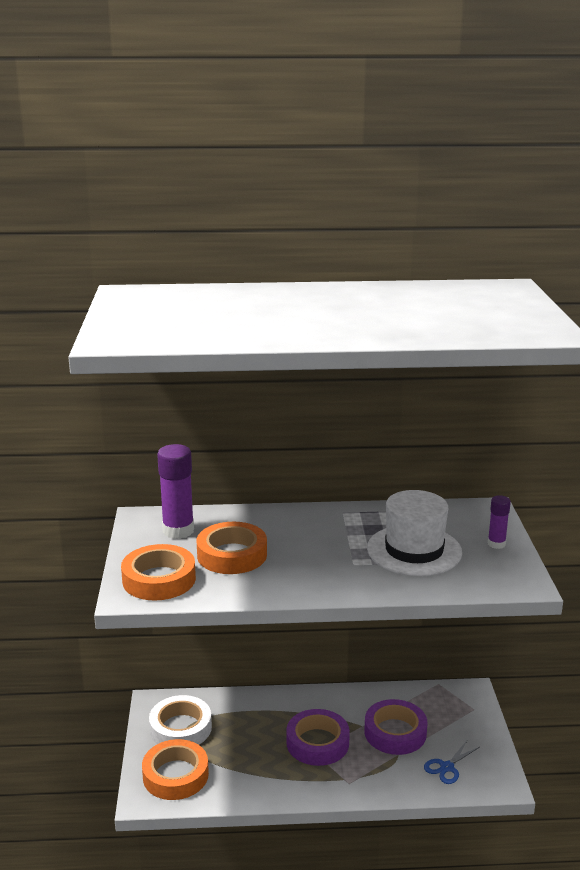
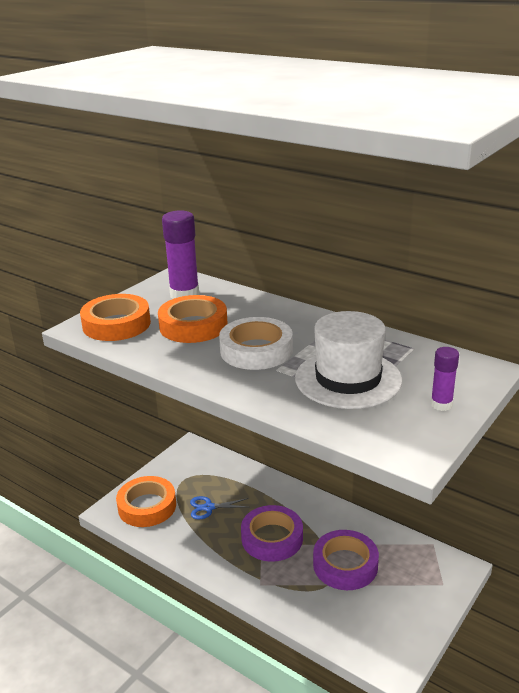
camera: 40 degrees right, 5 degrees up
white tape [149,695,212,745] -> white tape moved to [219,317,293,370]
blue scissors [424,741,479,784] -> blue scissors moved to [190,496,249,520]

